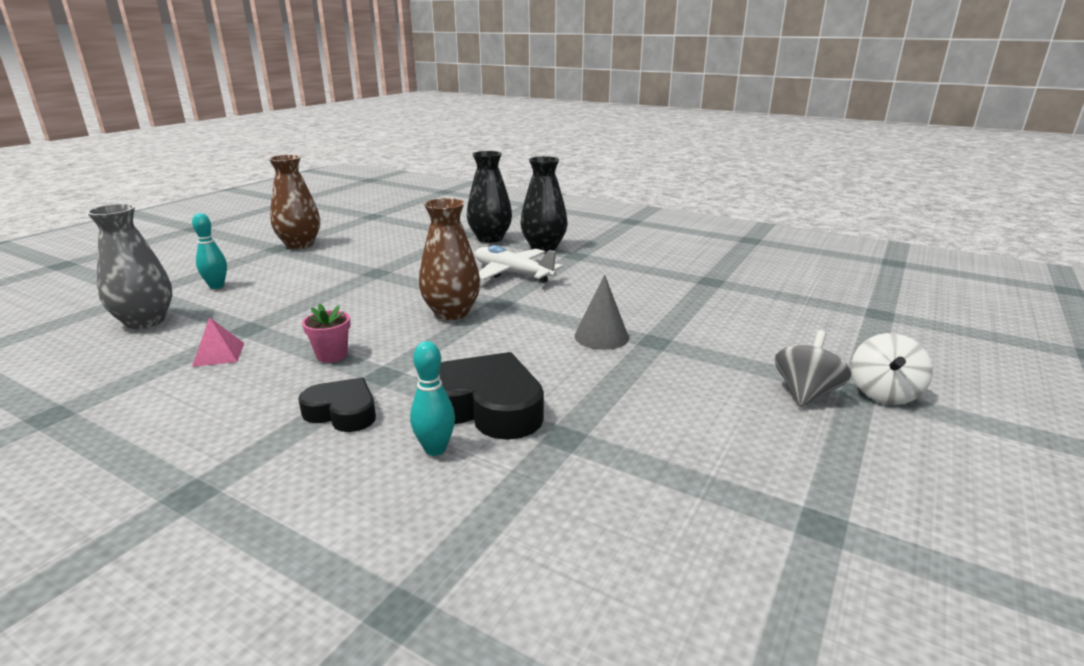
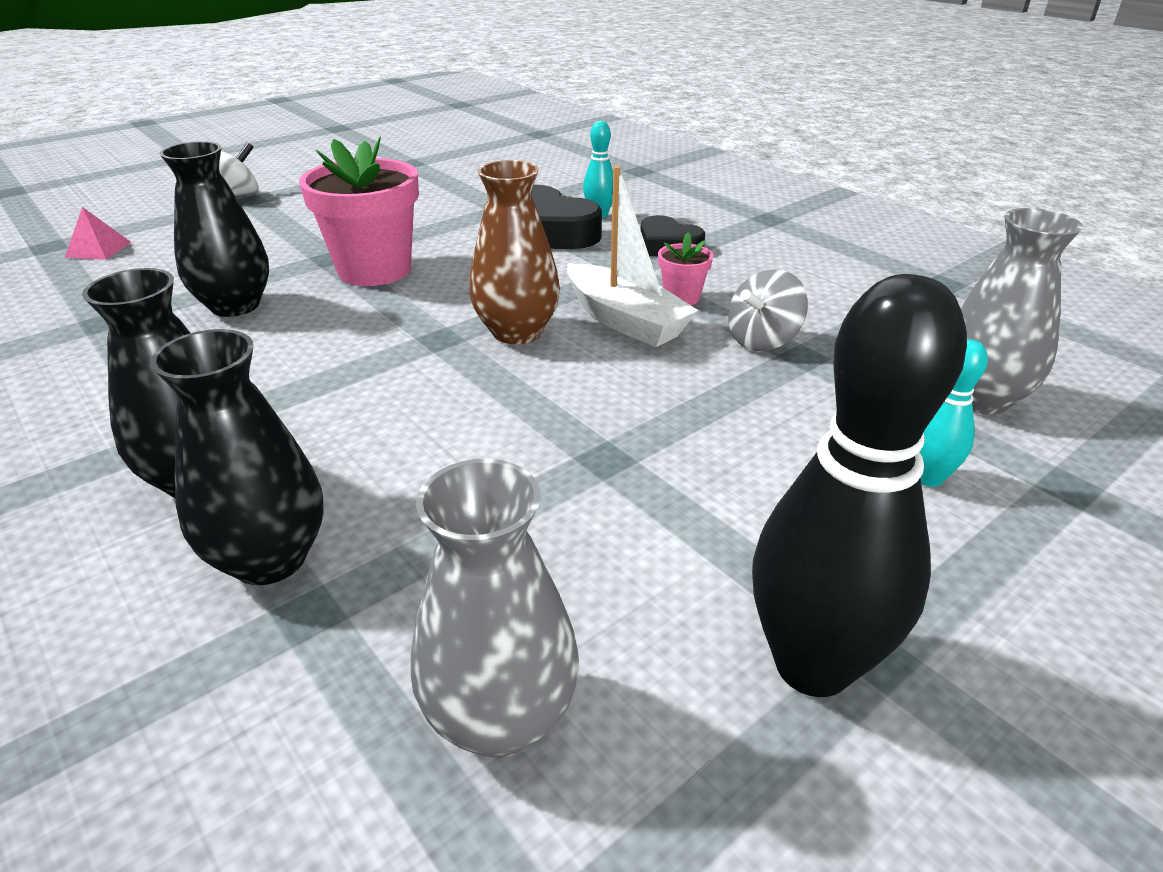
camera: 160 degrees left, 10 degrees up
pink pyramid [192,317,244,367] -> pink pyramid moved to [65,207,131,260]
brown vase [268,155,320,249] -> black bowling pin [752,274,967,697]
white plane [475,245,563,283] -> none
grey cone [574,274,629,350] -> pink flower pot [299,136,419,286]
grey spinning top [775,330,851,407] -> grey spinning top moved to [728,269,808,351]
none -> black vase [160,141,269,317]
none -> grey vase [411,459,579,758]
none -> white boat [567,166,698,347]

